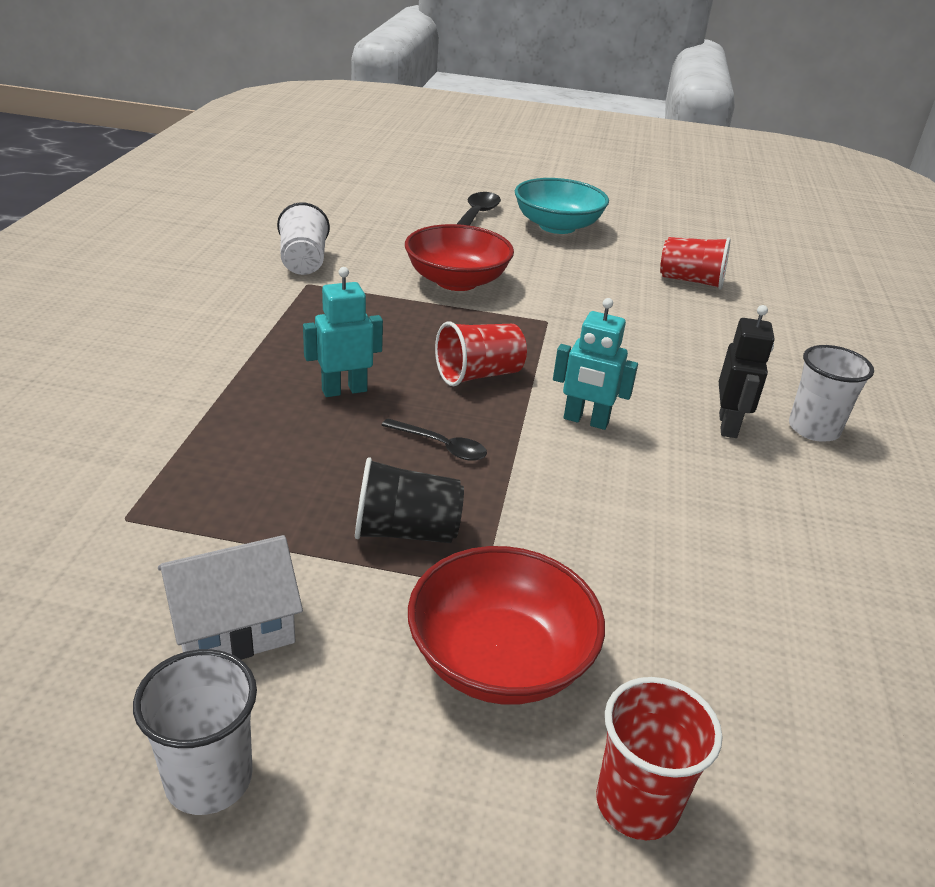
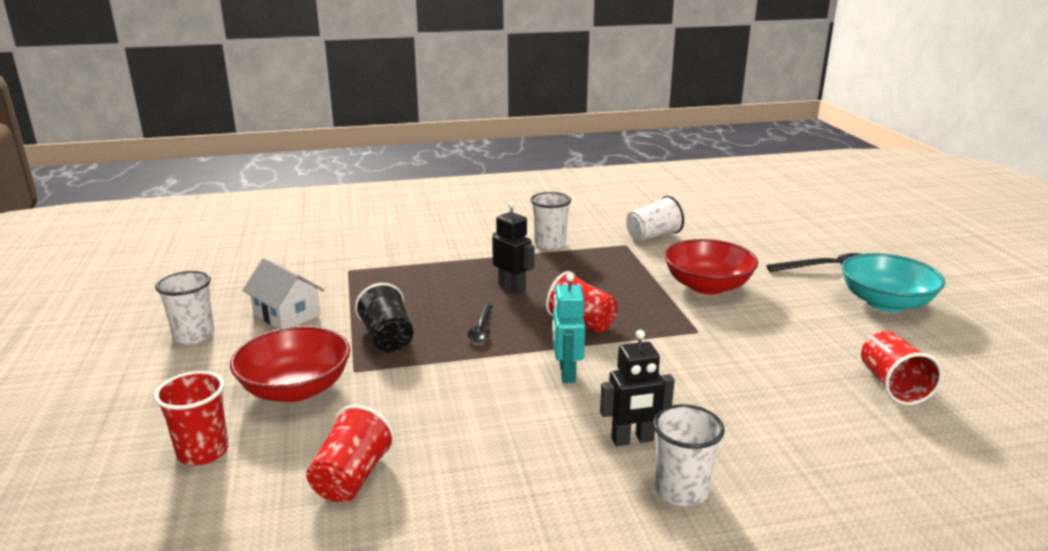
camera: 70 degrees right, 10 degrees down
turquoise robot [303,267,383,397] -> black robot [492,202,535,293]
none -> red cup [306,405,395,503]
none -> white cup [531,192,571,249]

